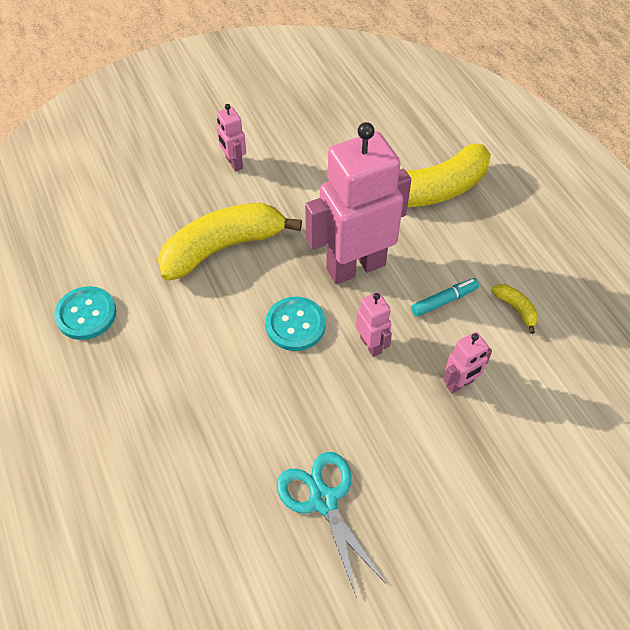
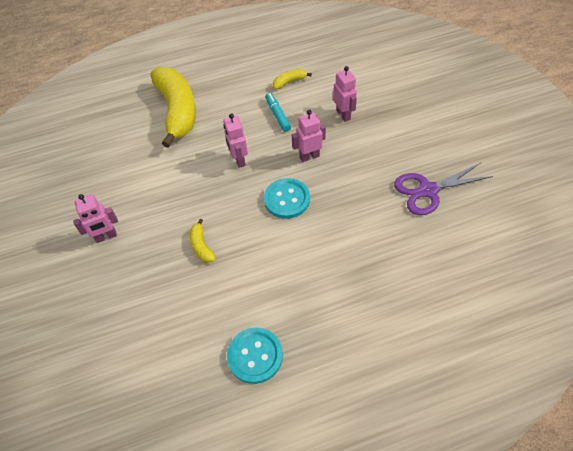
camera: 80 degrees left, 0 degrees up
yellow banana [158,203,302,281] -> yellow banana [190,219,216,263], size x0.41
turquoise scissors [277,452,386,598] -> purple scissors [394,163,493,215]
pink robot [305,122,411,284] -> pink robot [223,113,248,168], size x0.44

